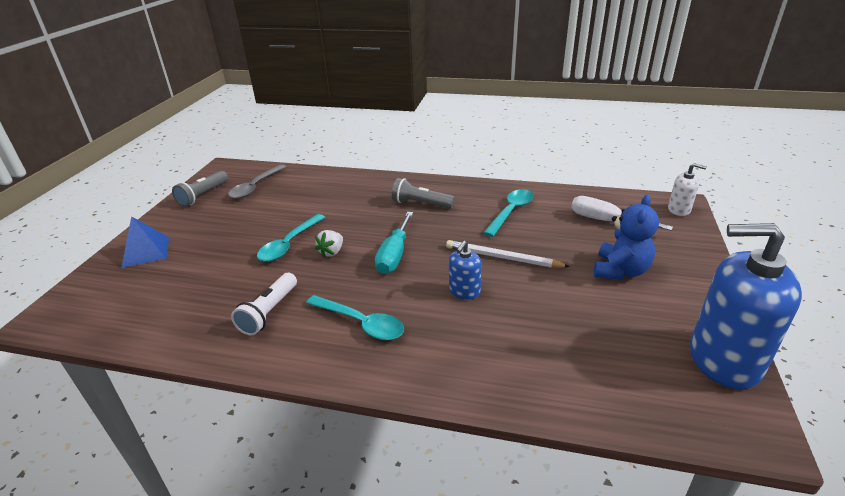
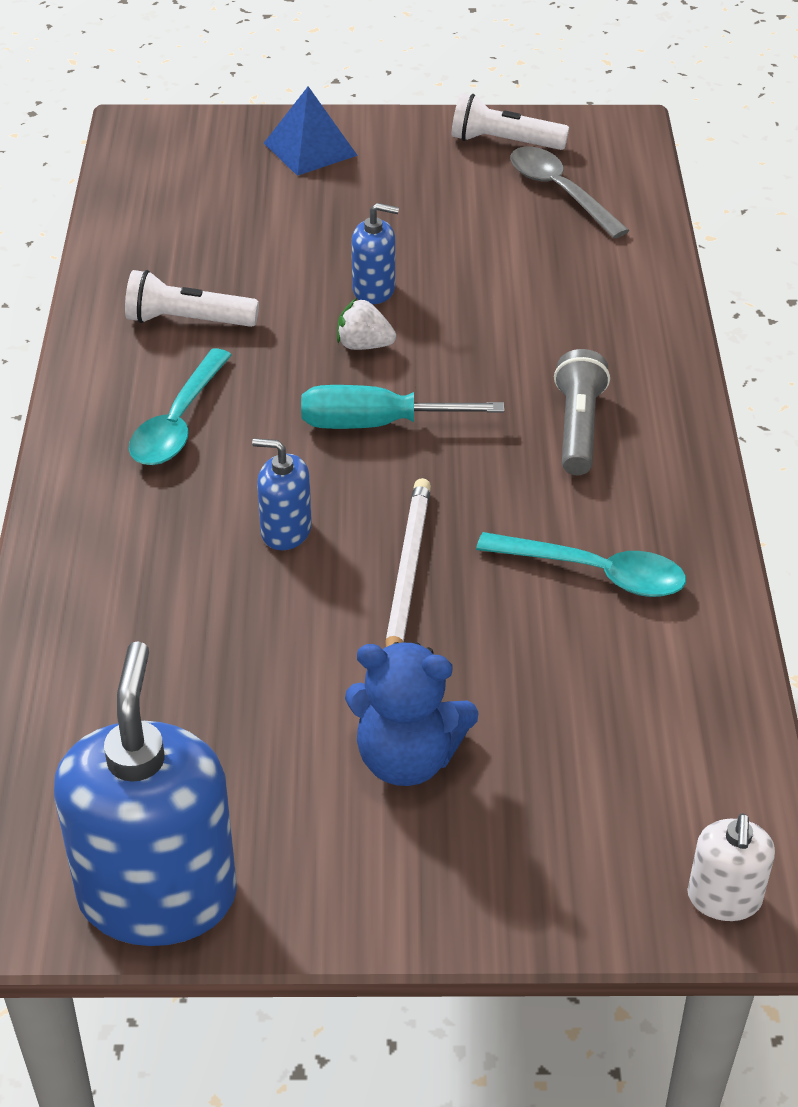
camera: 75 degrees right, 10 degrees up
grey flashlight [172,171,228,207] -> white flashlight [451,93,569,150]
grey spoon [228,164,286,199] -> grey spoon turned 45 degrees clockwise [510,147,630,239]
turquoise spoon [257,214,325,262] -> blue soap dispenser [352,203,399,304]
white screwdriver [571,196,673,231] -> none

